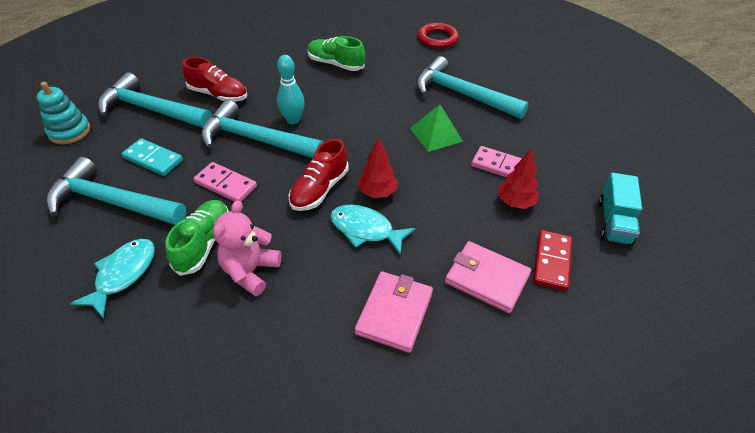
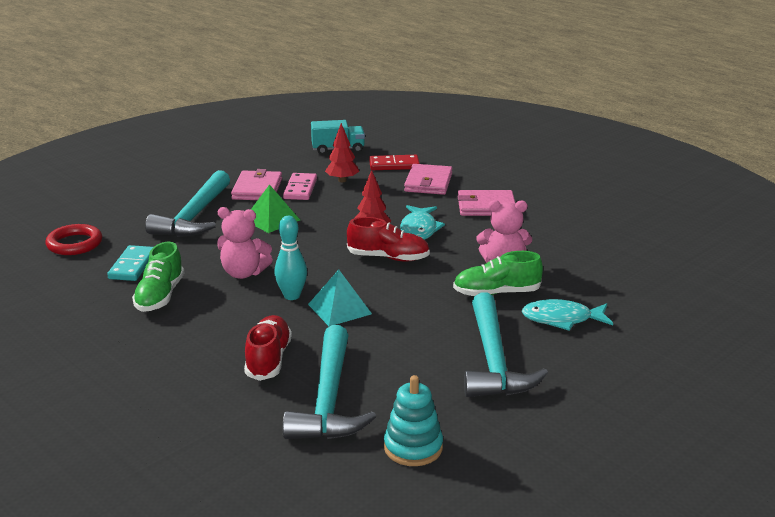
camera: 110 degrees left, 20 degrees down
turquoise domino [122,138,183,176] -> turquoise domino moved to [107,245,153,281]
pink domino [194,162,257,202] -> none
turquoise hammer [201,100,323,158] -> turquoise pyramid [308,270,372,326]
none -> pink teddy bear [217,207,273,279]
none -> pink wallet [231,169,282,200]

